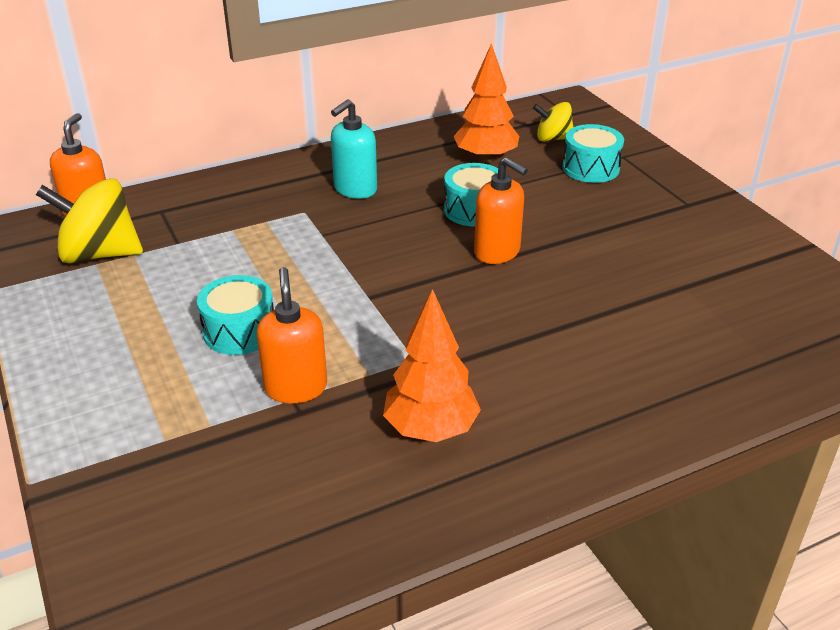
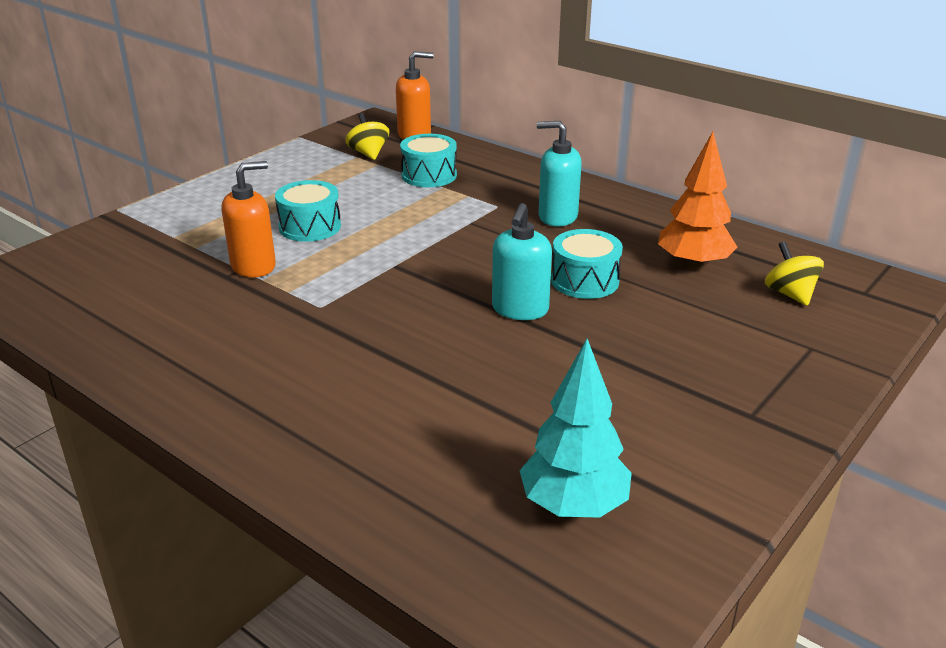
camera: 65 degrees right, 5 degrees down
yellow spinning top [36,178,143,263] -> yellow spinning top [345,113,389,160], size x0.57
orange tree [383,289,481,442] -> none
orange soap dispenser [474,157,528,264] -> turquoise soap dispenser [492,203,552,320]
turquoise drum [562,124,624,183] -> turquoise drum moved to [400,134,457,187]
none -> turquoise tree [519,339,632,518]

